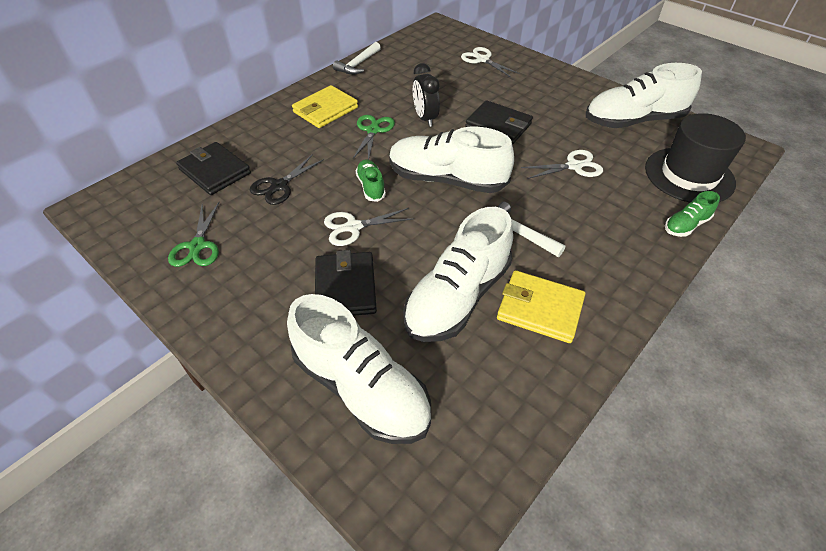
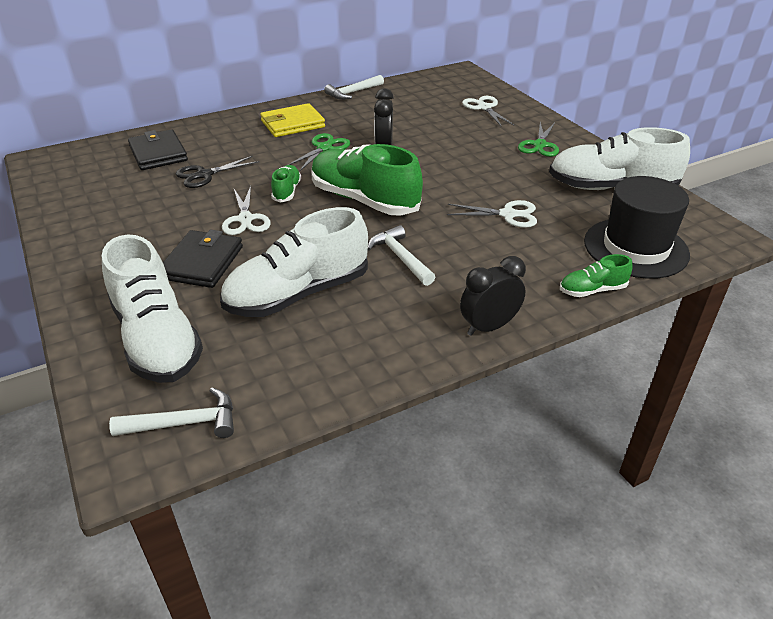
camera: 20 degrees right, 10 degrees down
green scissors [168,202,219,267] -> green scissors moved to [518,122,559,157]
white scissors [324,208,414,246] -> white scissors turned 105 degrees counterclockwise [222,186,271,235]
white shoe [389,127,514,193] -> green shoe [311,144,423,215]
black wallet [465,101,533,144] -> none
yellow wallet [497,270,585,343] -> none
none -> white hammer [109,387,234,438]
none -> black clock [460,256,526,336]

